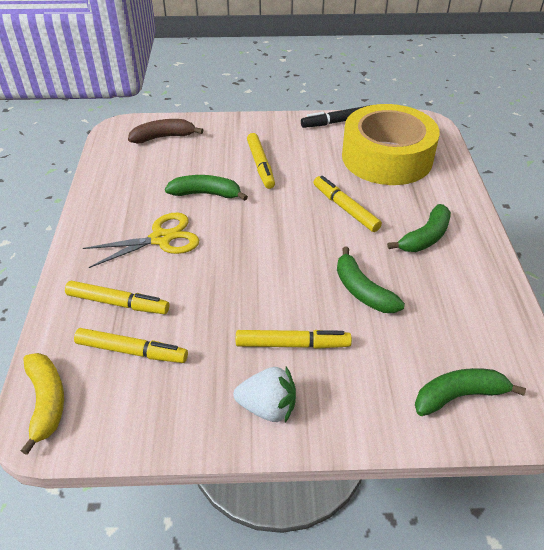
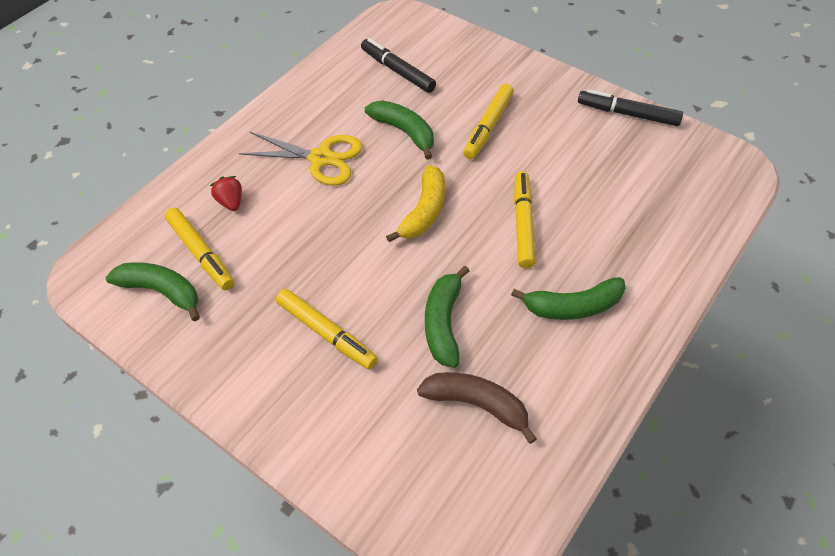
camera: 40 degrees right, 10 degrees up
yellow banana [21,353,64,455] -> yellow banana moved to [386,165,445,242]
yellow marker [65,281,169,314] -> red strawberry [210,176,242,211]
brown banana [128,119,203,143] -> brown banana moved to [417,372,537,444]
white strawberry [233,367,296,423] -> none
yellow tape [342,104,440,185] -> none
green banana [415,368,526,416] -> green banana moved to [106,262,200,321]
none -> black marker [361,38,436,93]

